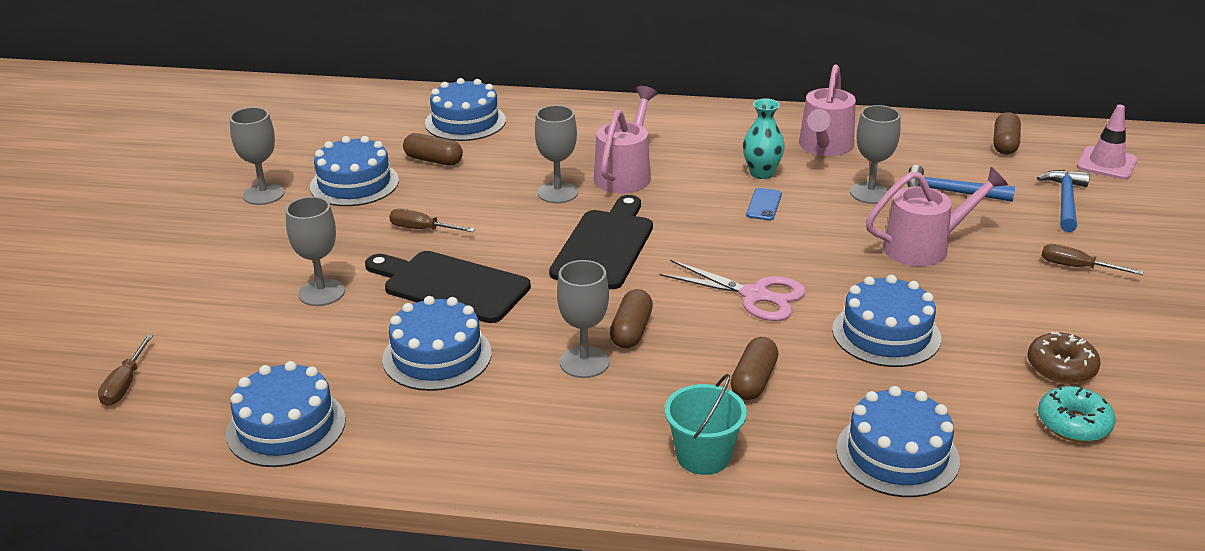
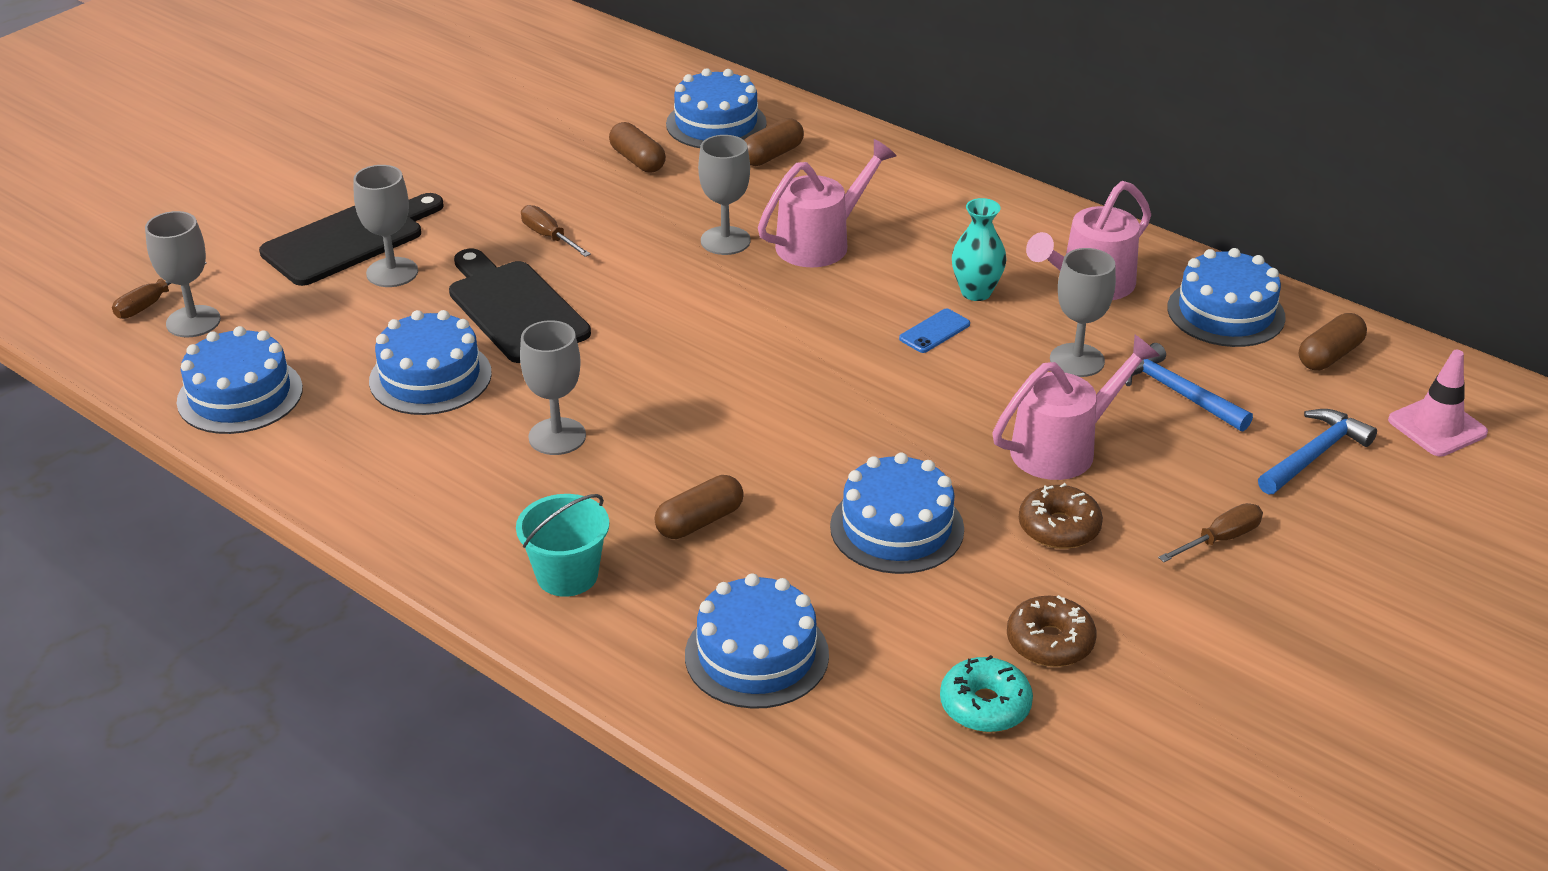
camera: 30 degrees right, 5 degrees up
grey goblet [229,107,284,205] -> grey goblet moved to [145,211,221,337]
blue cake [310,136,399,206] -> blue cake moved to [1167,248,1286,347]
black cutting board [549,195,653,289] -> black cutting board moved to [259,193,443,286]
brown capsule [610,289,653,348] -> brown capsule moved to [744,118,804,166]
pink scissors [660,260,806,321] -> none
pink watering can [866,167,1008,266] -> pink watering can turned 45 degrees counterclockwise [992,335,1160,480]
brown screwdriver [1042,244,1144,275] -> brown screwdriver turned 90 degrees clockwise [1158,503,1263,562]
none -> brown donut [1019,483,1103,549]

